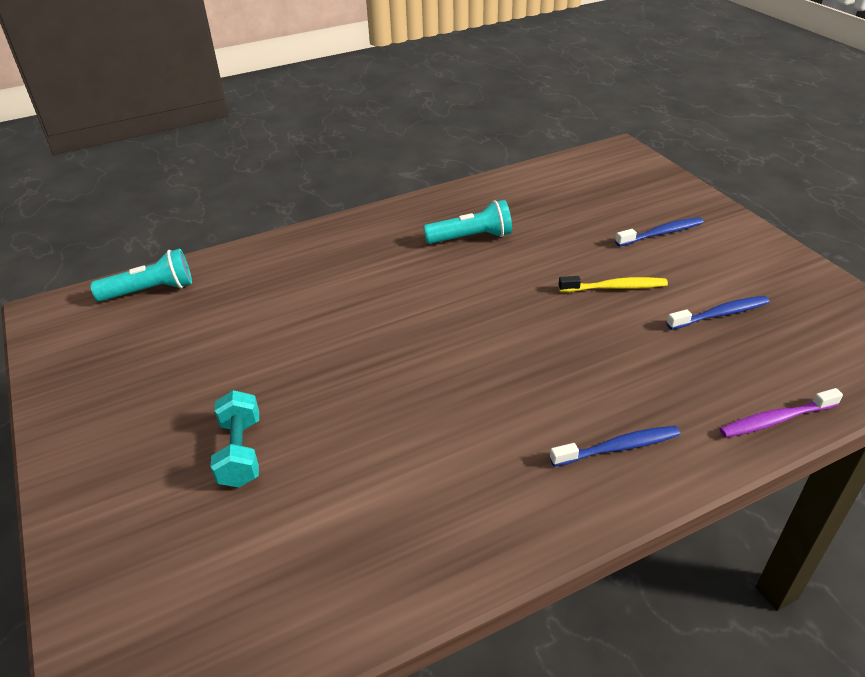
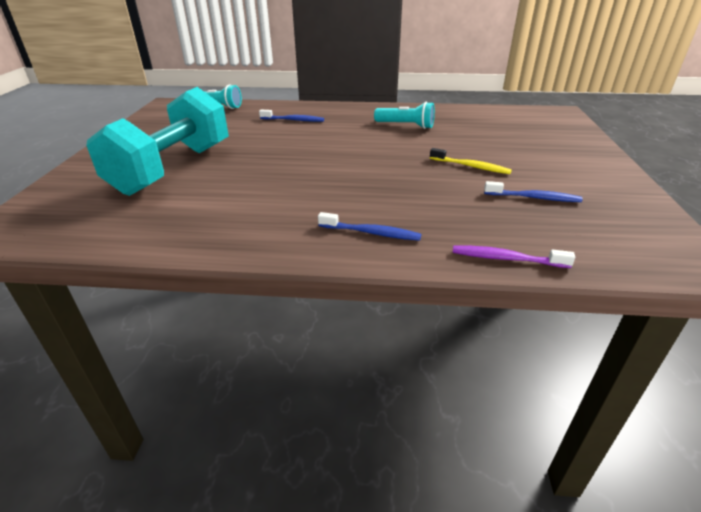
camera: 30 degrees right, 5 degrees down
turquoise dumbbell [210,390,259,488] -> turquoise dumbbell [87,87,229,196], size x2.32
blue toothbrush [615,217,704,246] -> blue toothbrush moved to [259,110,324,122]

